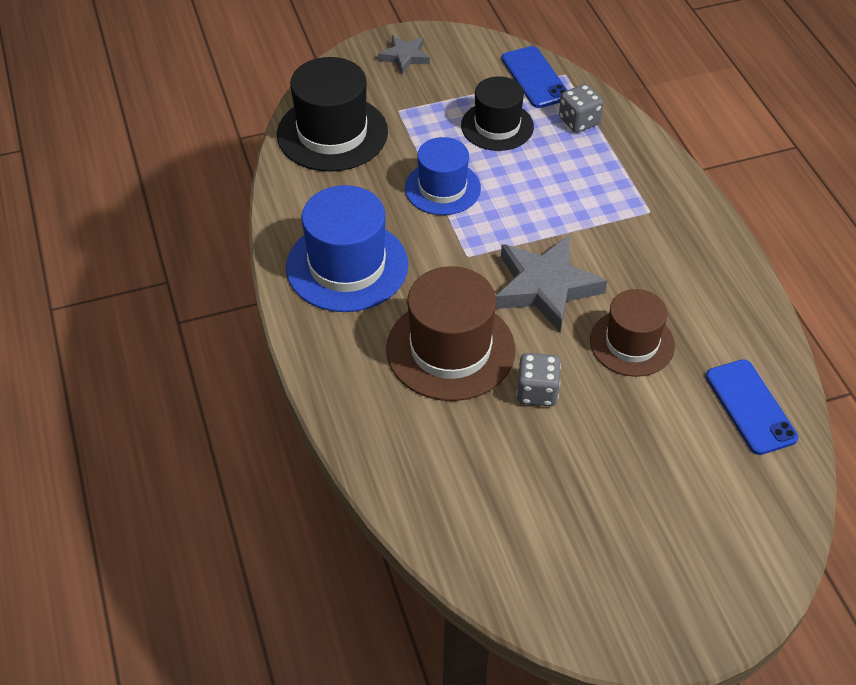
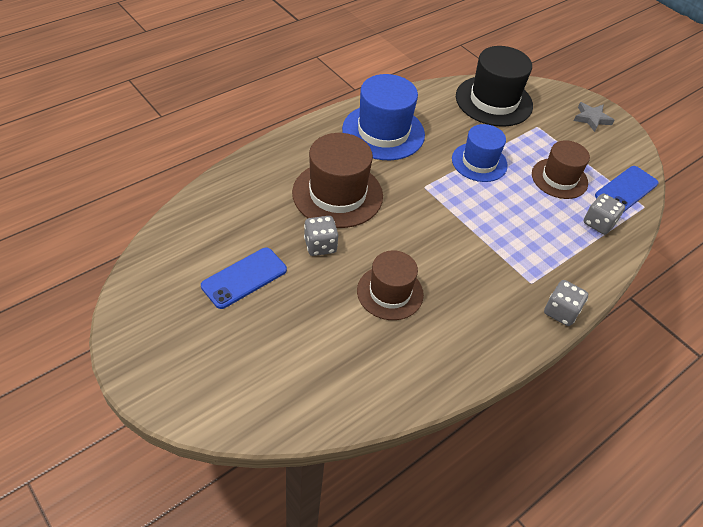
camera: 65 degrees right, 0 degrees up
black hat [461,76,534,151] -> brown hat [532,140,590,199]
grey star [496,236,607,332] -> none
blue phone [706,359,799,455] -> blue phone moved to [201,248,287,309]
none -> grey dice [544,280,588,326]

